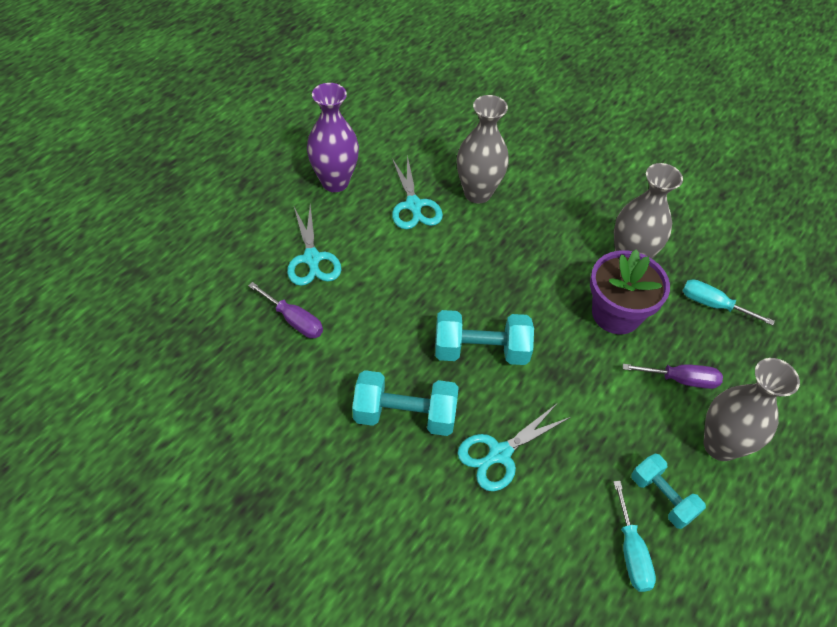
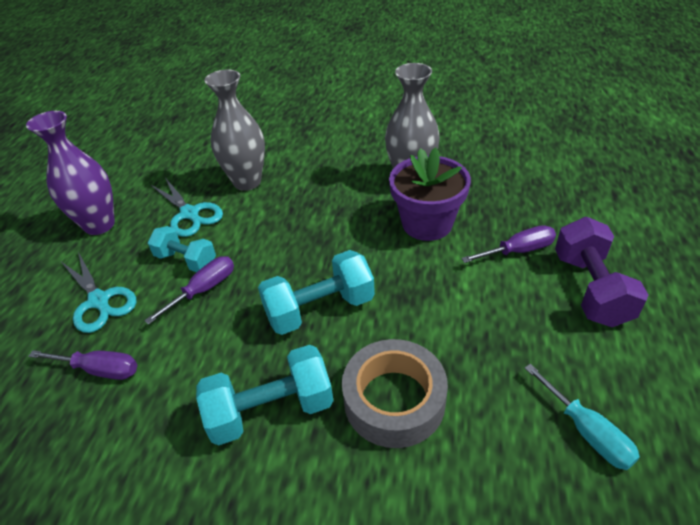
camera: 20 degrees left, 10 degrees down
turquoise scissors [457,403,571,491] -> grey tape [342,339,448,448]
turquoise dumbbell [631,454,706,529] -> turquoise dumbbell moved to [148,226,216,272]
turquoise screwdriver [683,279,775,326] -> none
grey vase [703,358,800,461] -> purple dumbbell [555,217,649,327]
none -> purple screwdriver [144,256,234,324]

